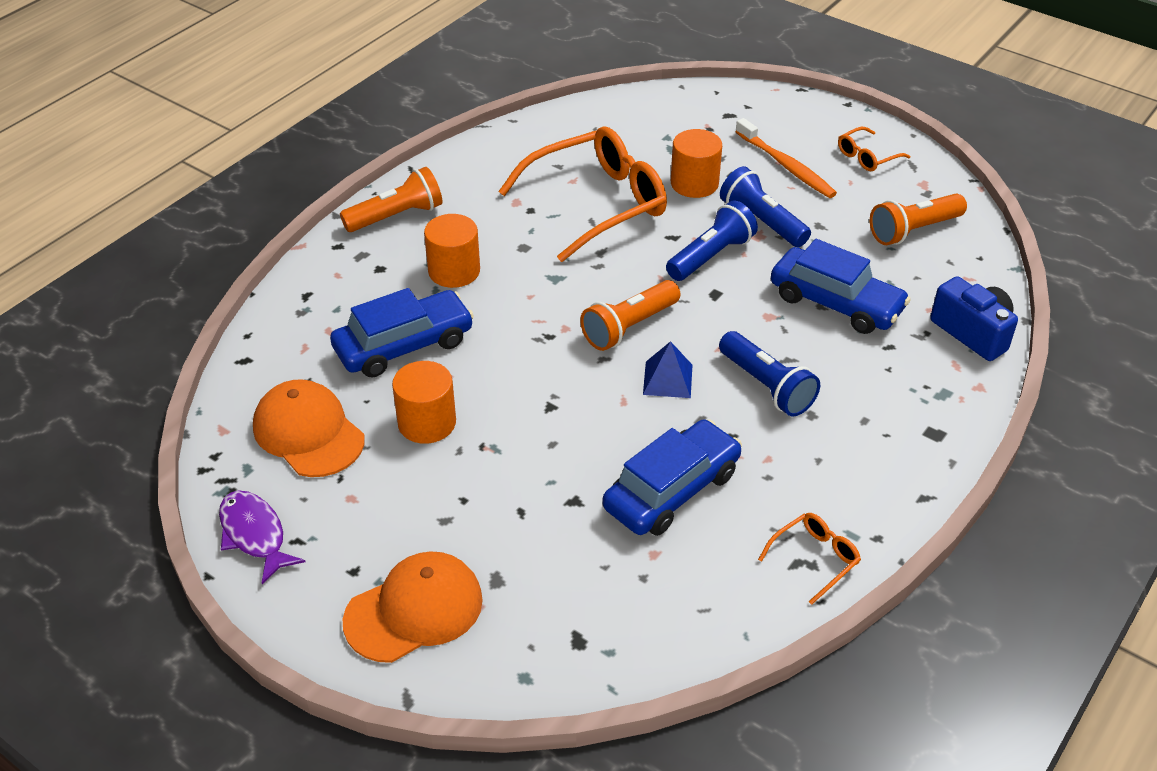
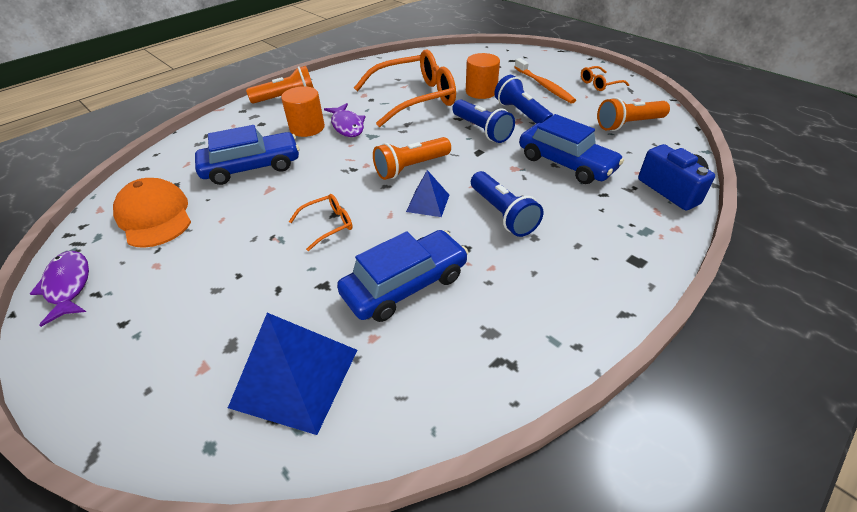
camera: 10 degrees right, 0 degrees up
orange cap [343,551,483,663] -> none
orange cylinder [392,361,456,444] -> none
blue flashlight [666,201,758,281] -> blue flashlight turned 90 degrees clockwise [452,99,515,143]
orange glasses [758,513,861,605] -> orange glasses moved to [289,194,353,251]
none -> blue pyramid [228,313,357,435]
none -> purple fish [324,103,365,137]

